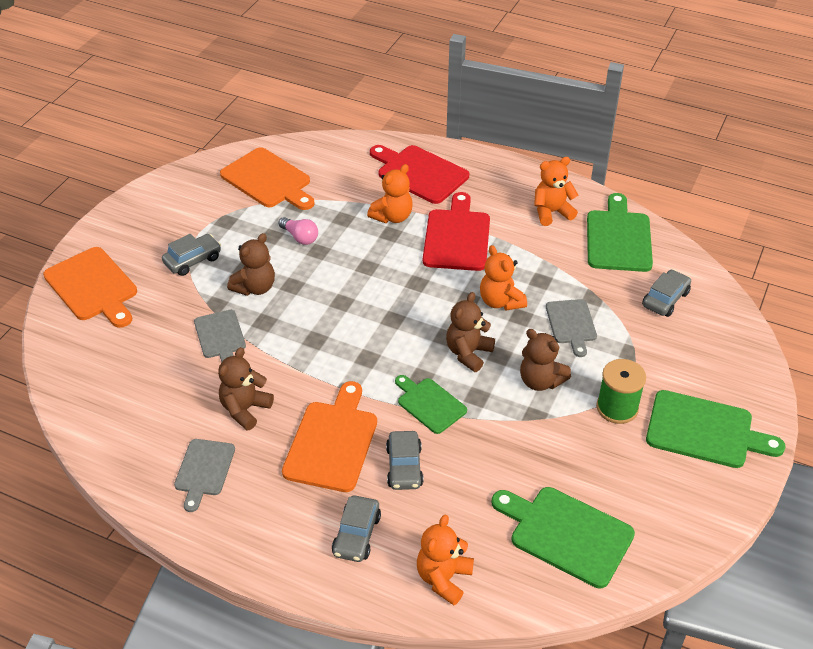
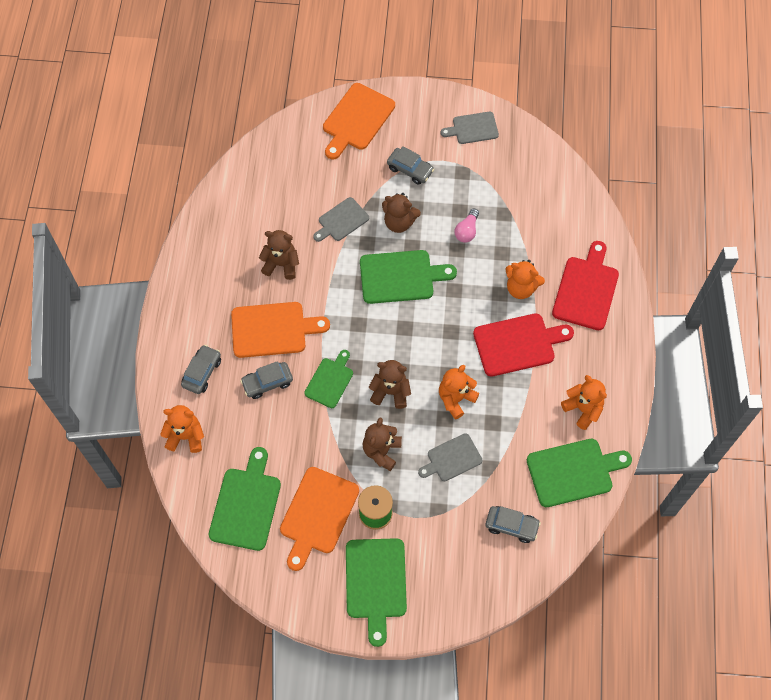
camera: 70 degrees right, 20 degrees up
grey cutting board [174,439,235,512] -> grey cutting board moved to [441,112,499,144]
orange cutting board [220,147,315,210] -> orange cutting board moved to [280,467,359,571]
grey car [332,496,381,562] -> grey car turned 120 degrees clockwise [181,345,221,394]
none -> green cutting board [360,250,457,304]

